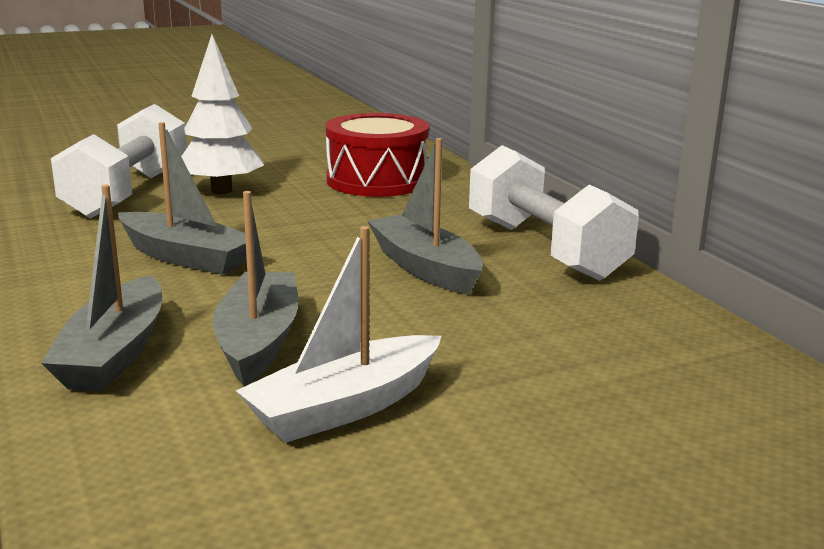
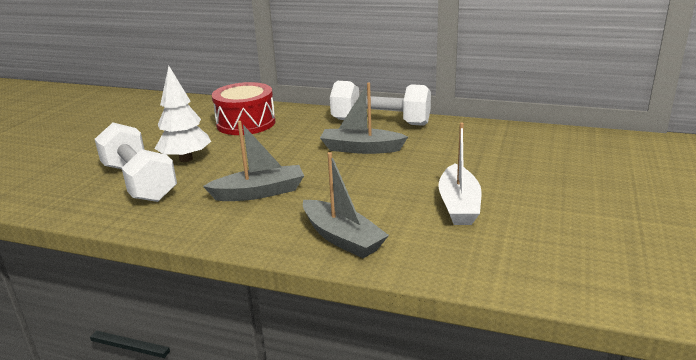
camera: 45 degrees left, 5 degrees up
grey boat [212,191,298,386] -> none

